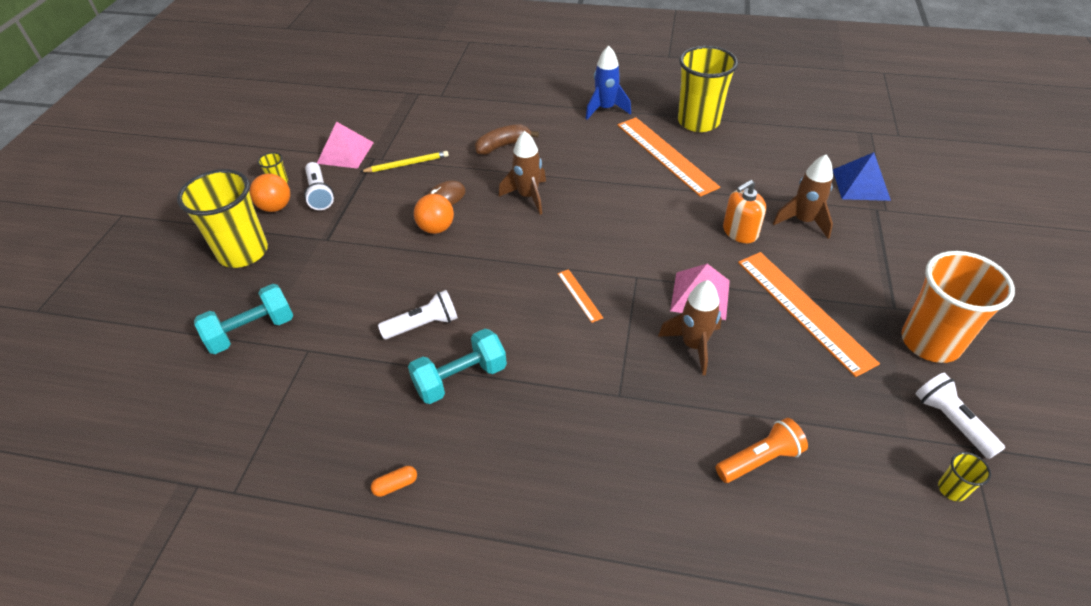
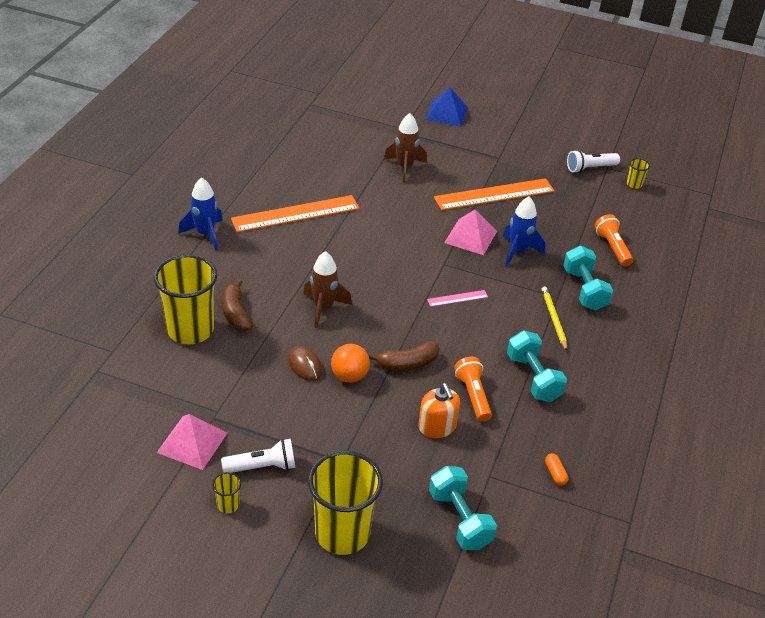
camera: 85 degrees left, 5 degrees down
orange ball [250,173,290,212] -> none
yellow pencil [360,151,449,172] -> yellow pencil moved to [542,286,567,351]
orange capsule [371,466,417,497] -> orange capsule moved to [545,453,568,485]
white flashlight [378,290,458,339] -> orange flashlight [454,357,492,422]
orange ruler [557,269,603,323] -> pink ruler [427,290,488,307]
brown rocket [658,280,722,375] -> blue rocket [503,197,546,267]
yellow cup [678,46,738,132] -> yellow cup moved to [154,255,217,345]
orange soap dispenser [723,180,766,243] -> orange soap dispenser moved to [418,383,460,438]
blue pyramid [833,152,891,201] -> blue pyramid moved to [426,87,468,127]
orange cup [901,251,1015,363] -> none
none -> brown banana [369,341,440,371]
none -> turquoise dumbbell [563,246,613,311]

